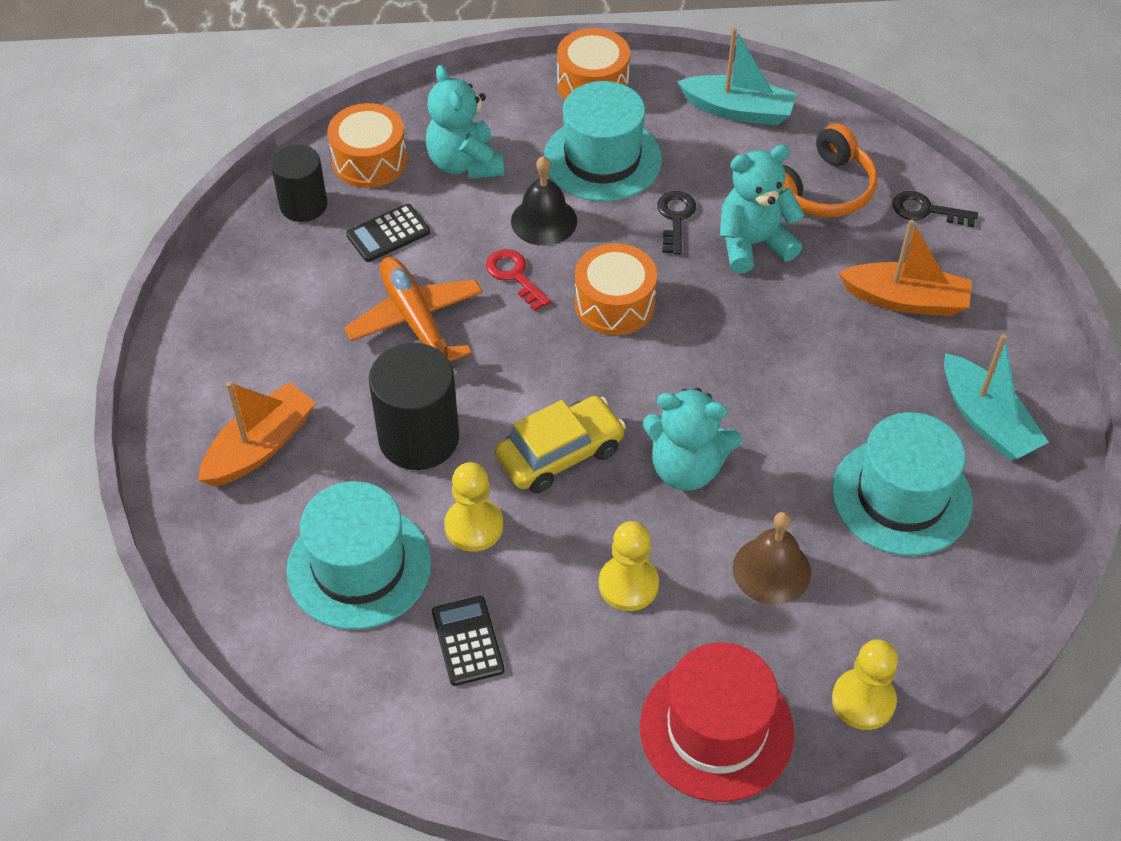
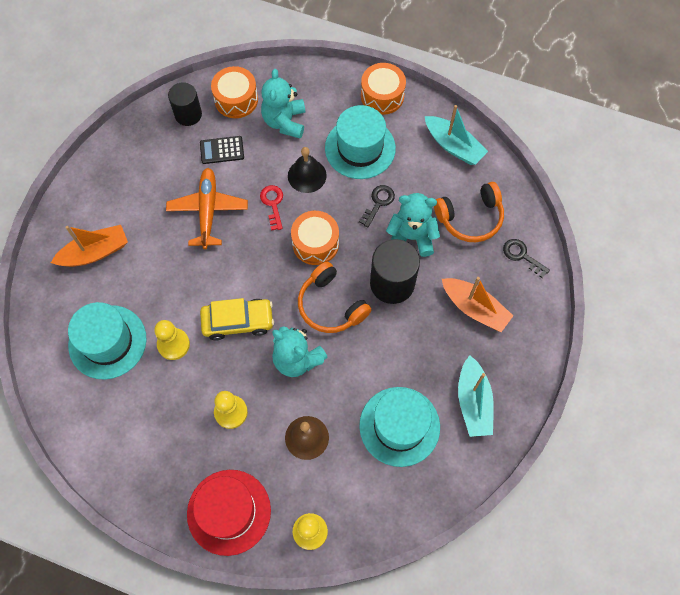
camera: 25 degrees right, 15 degrees up
black cylinder [369,343,459,470] -> black cylinder moved to [370,239,420,304]
black calculator [432,596,505,686] -> none
none -> orange headphones [298,262,371,333]

